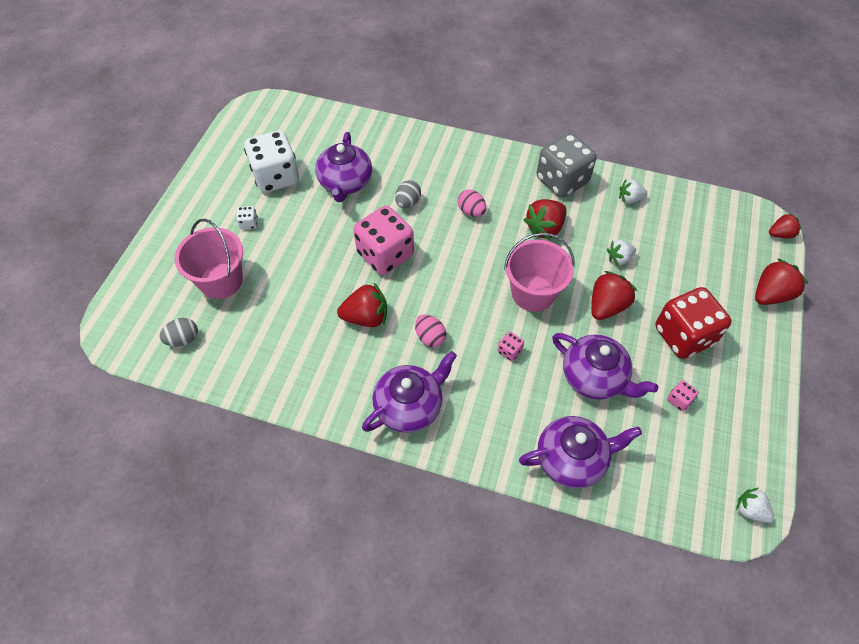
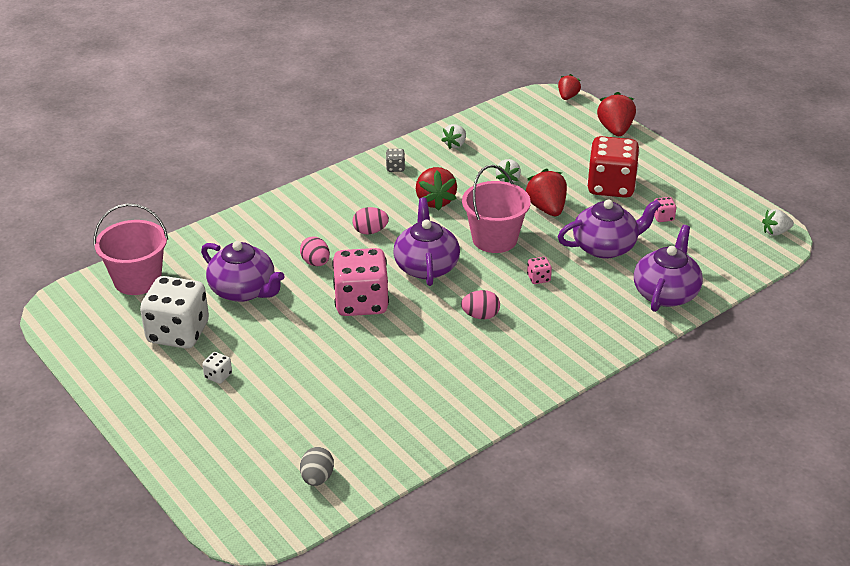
camera: 55 degrees left, 20 degrees down
pink bucket [174,219,243,299] -> pink bucket moved to [94,203,168,295]
red strawberry [337,283,387,327] -> none
purple teapot [362,351,457,433] -> purple teapot moved to [393,198,460,286]
grey egg [395,180,421,208] -> pink egg [300,236,330,266]
grey dice [536,133,597,198] -> grey dice [386,149,405,172], size x0.40

